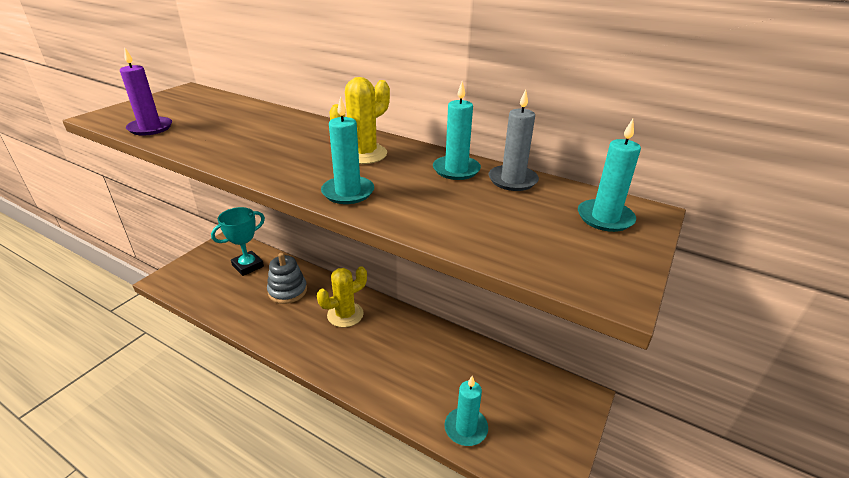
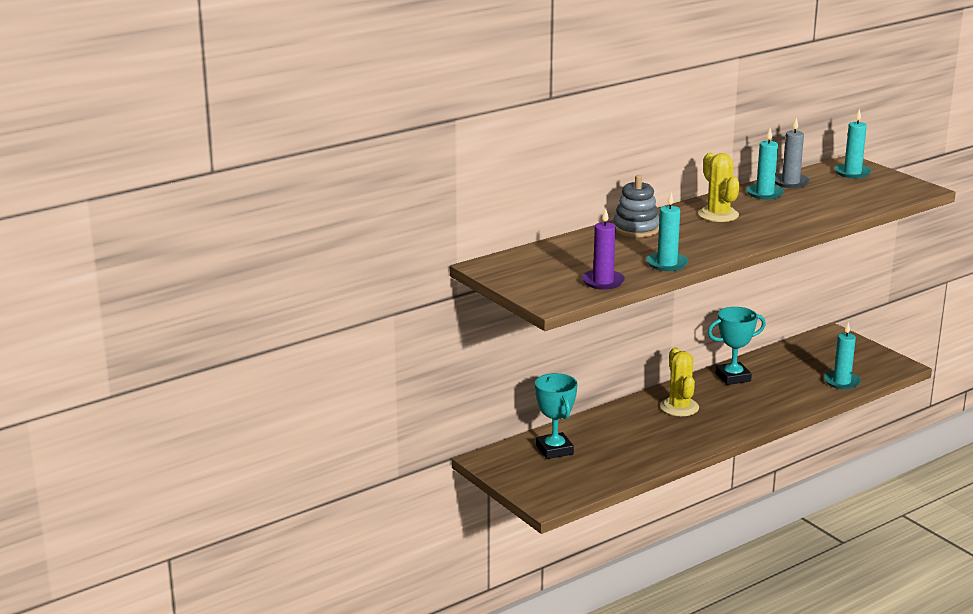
camera: 65 degrees left, 10 degrees down
grey stacking toy [267,253,307,304] -> grey stacking toy moved to [613,175,659,237]
turquoise candle [321,96,374,204] -> turquoise candle moved to [646,192,689,271]
none -> turquoise trophy [708,307,766,385]

